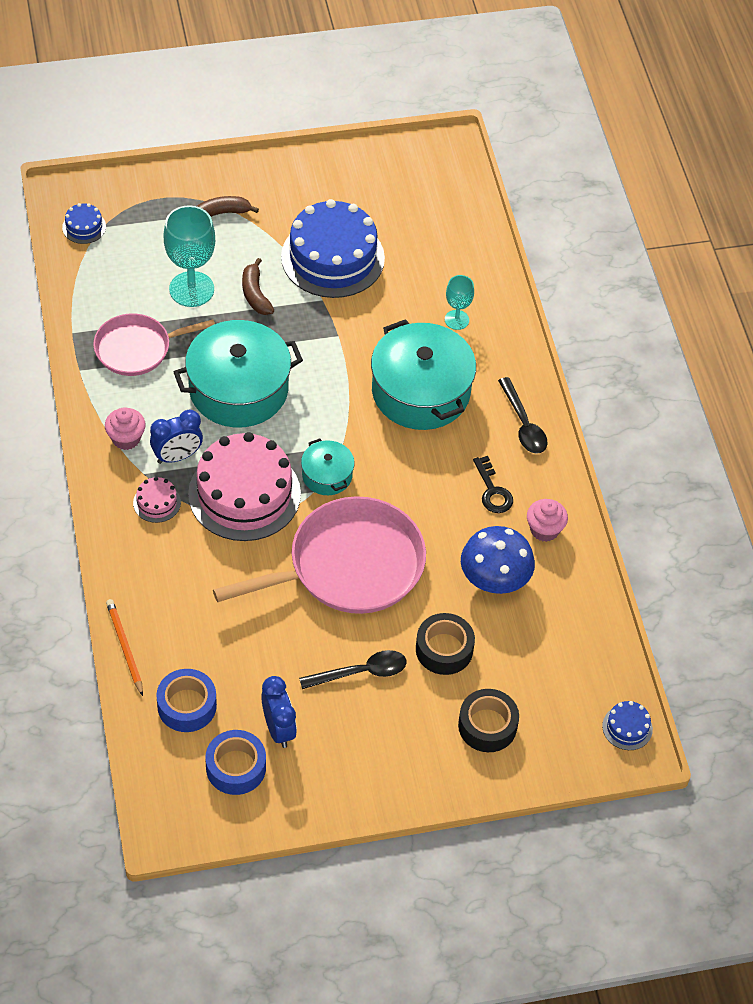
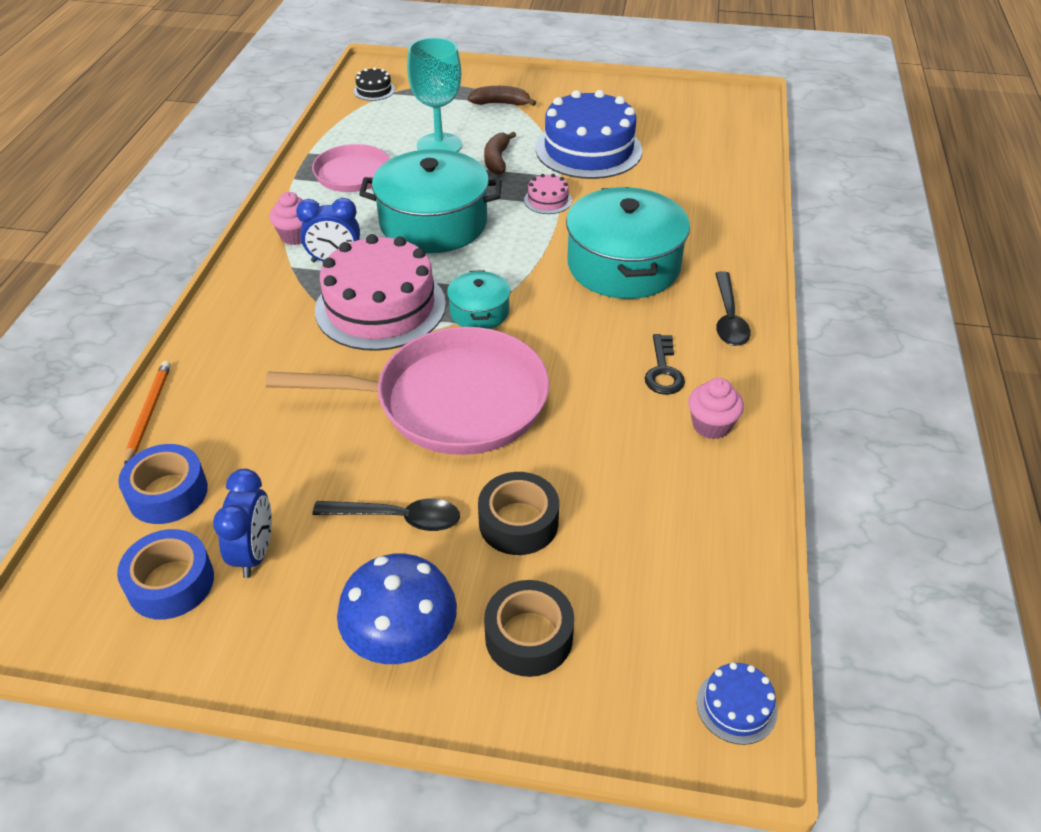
camera: 25 degrees right, 10 degrees down
blue cake [62,203,106,244] -> black cake [354,67,395,101]
pink cake [133,477,181,523] -> pink cake moved to [524,174,572,214]
turquoise goblet [445,275,474,330] -> none
blue mushroom [461,526,535,594] -> blue mushroom moved to [337,554,457,664]

